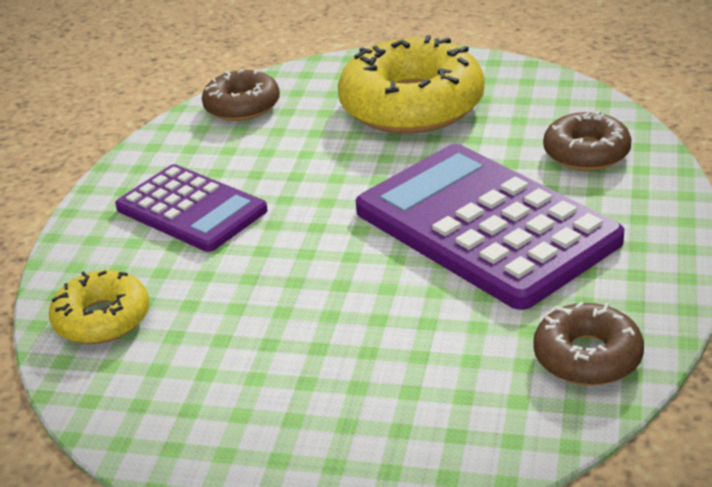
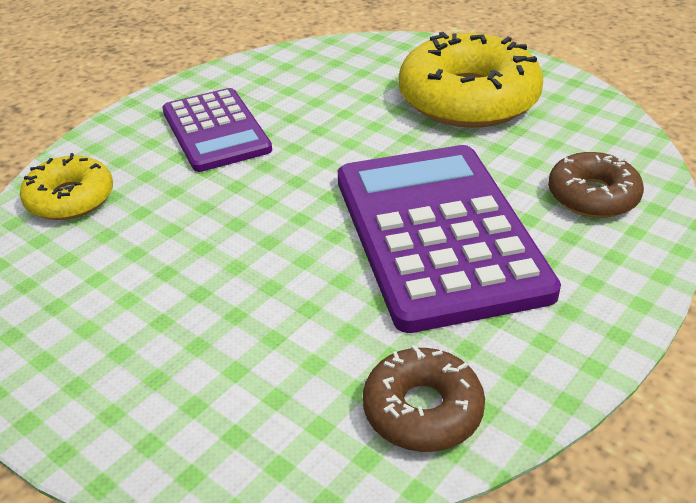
camera: 25 degrees right, 5 degrees up
brown donut [202,69,280,121] -> none

